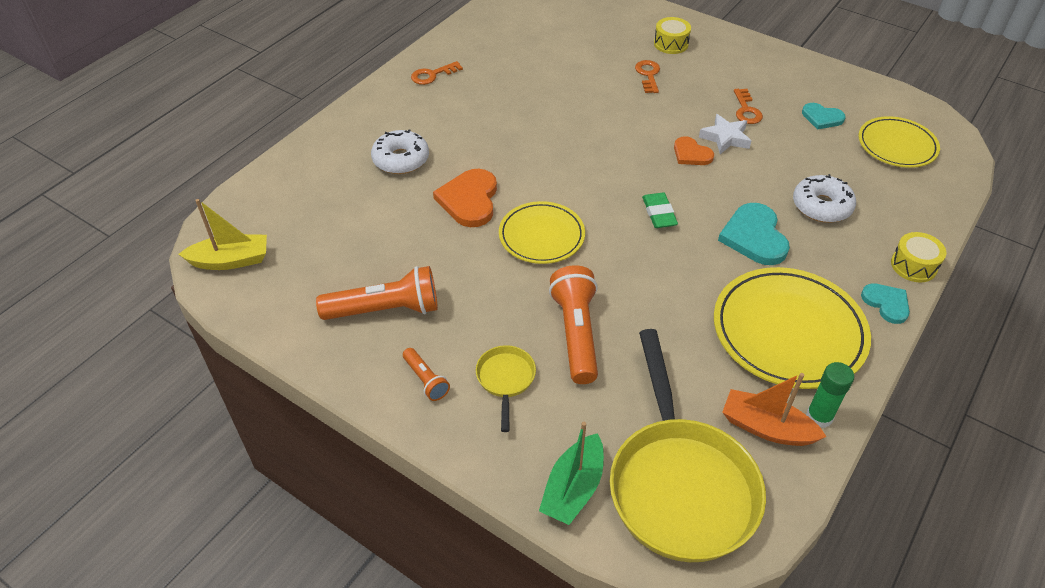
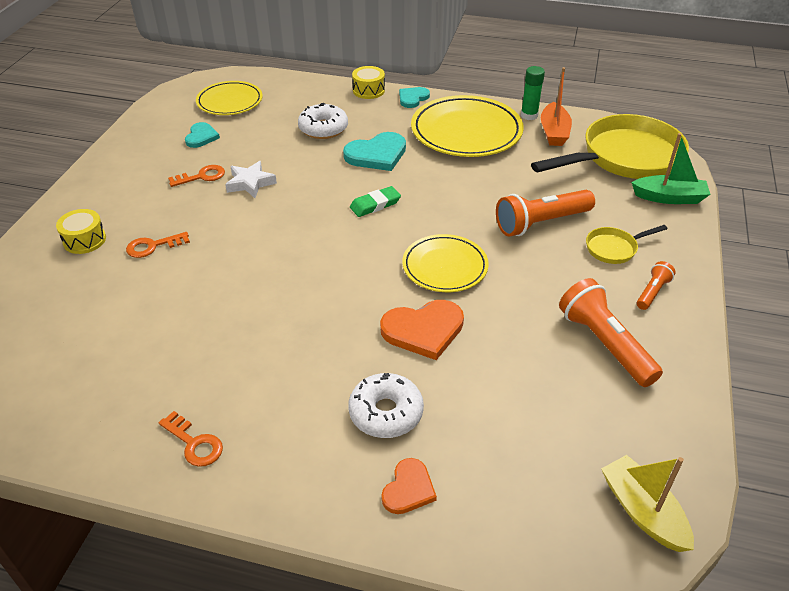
camera: 110 degrees left, 5 degrees down
orange heart [674,136,714,165] -> orange heart moved to [382,458,437,514]

